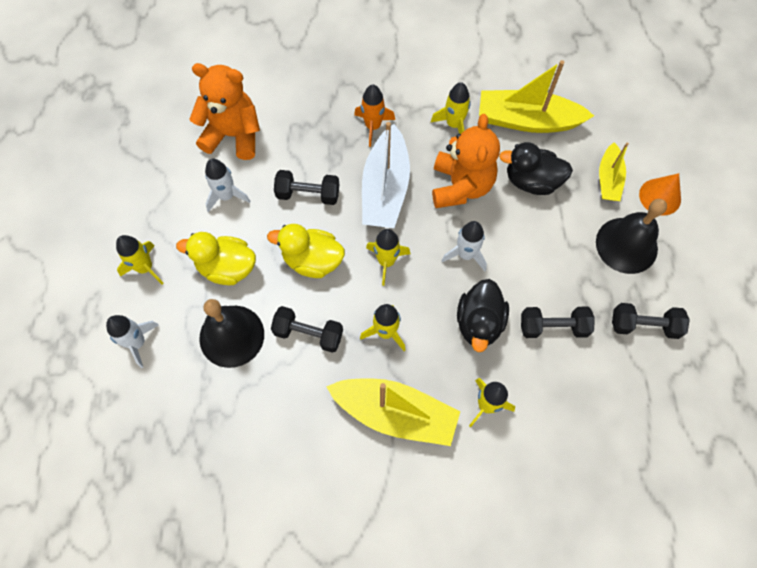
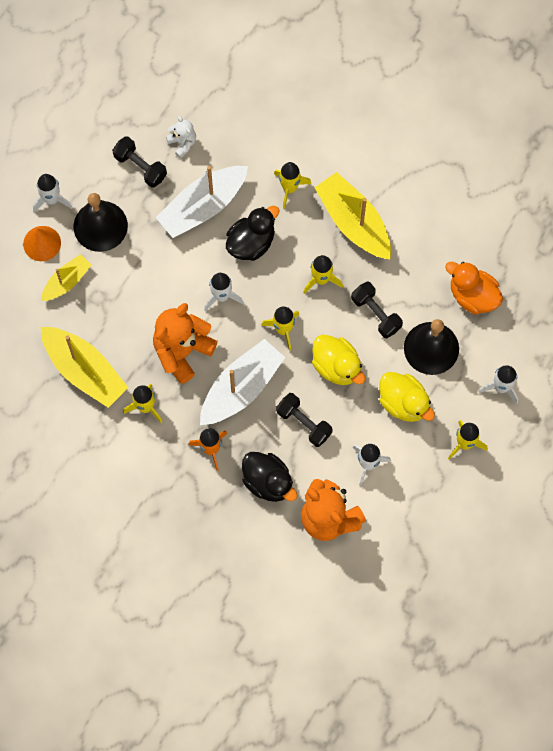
camera: 145 degrees left, 5 degrees up
black duck [499,142,573,195] -> black duck moved to [242,452,297,502]
black dumbbell [521,307,595,338] -> white boat [156,166,248,238]
none -> white rocket [33,174,72,213]
none -> white teddy bear [166,116,196,158]
none -> orange duck [445,262,503,315]

